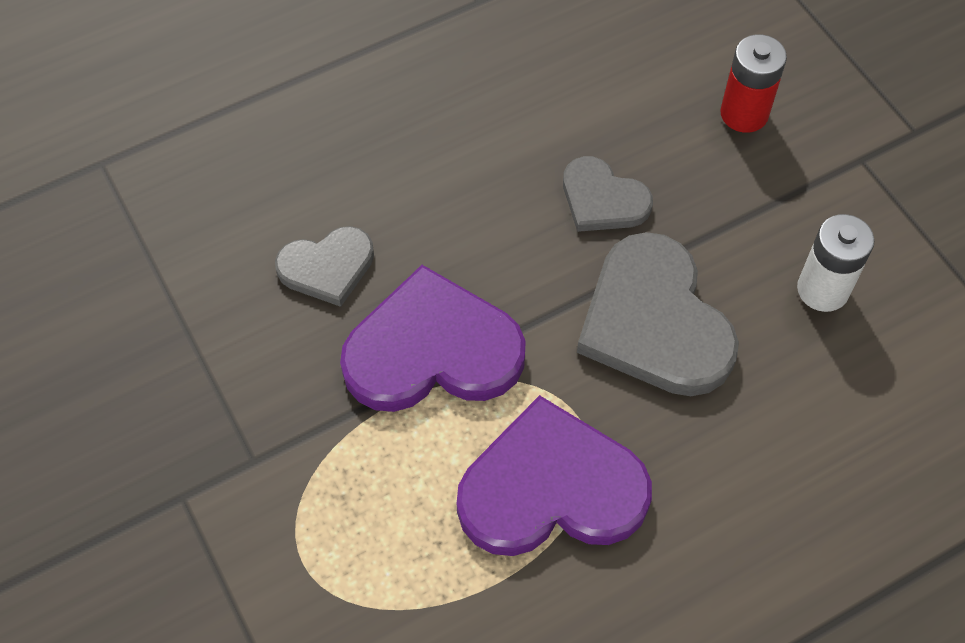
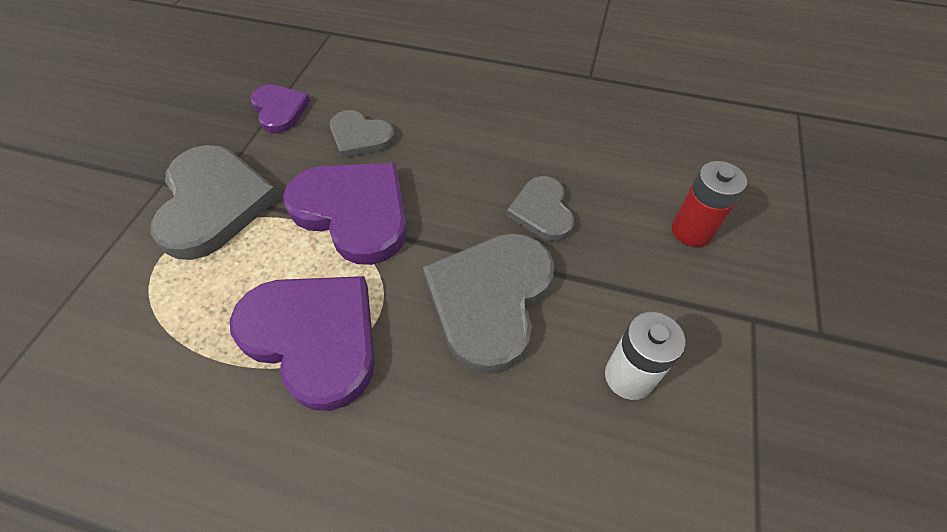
camera: 45 degrees right, 5 degrees down
none -> grey heart [151,145,279,260]
none -> purple heart [251,85,310,133]

